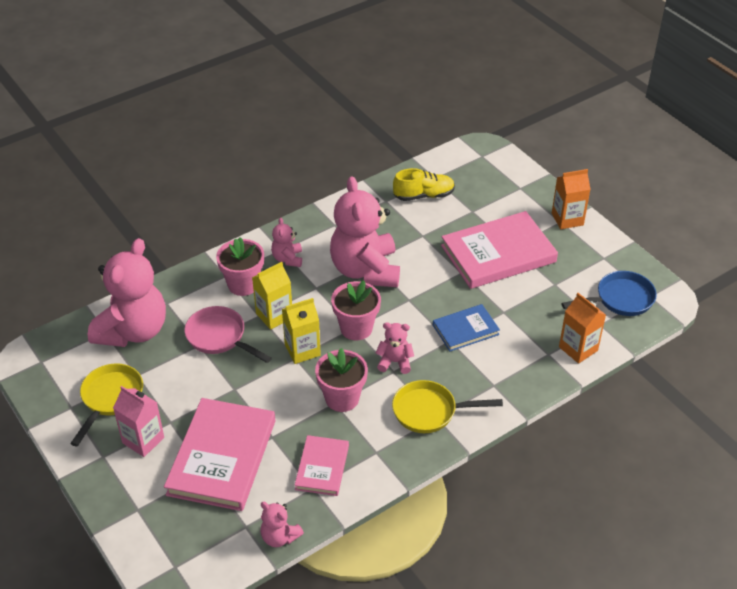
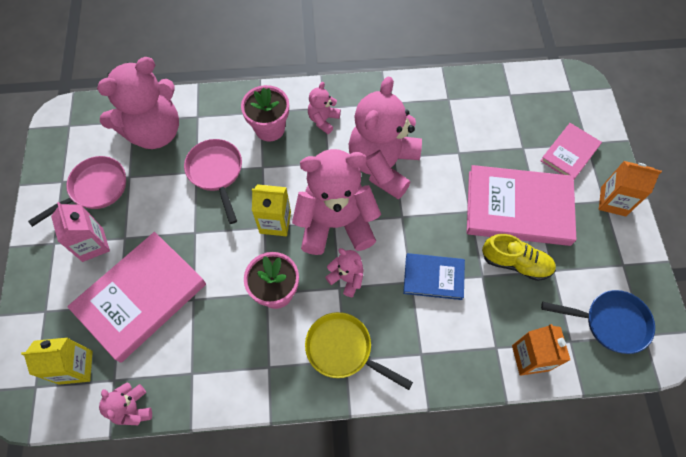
camera: 30 degrees right, 20 degrees up
yellow pan [70,363,143,446] -> pink pan [28,156,126,227]
yellow carton [252,262,292,330] -> yellow carton moved to [21,338,93,385]
pink book [295,435,349,496] -> pink book moved to [540,123,602,179]
pink flower pot [331,280,381,340] -> pink teddy bear [292,149,381,255]
yellow shoe [393,168,455,201] -> yellow shoe moved to [482,234,556,281]

